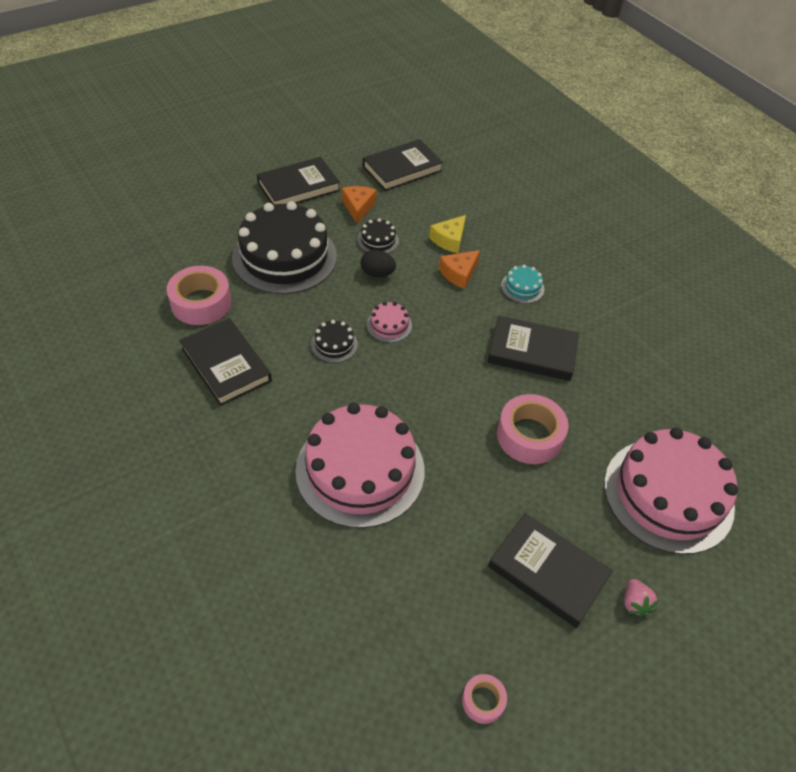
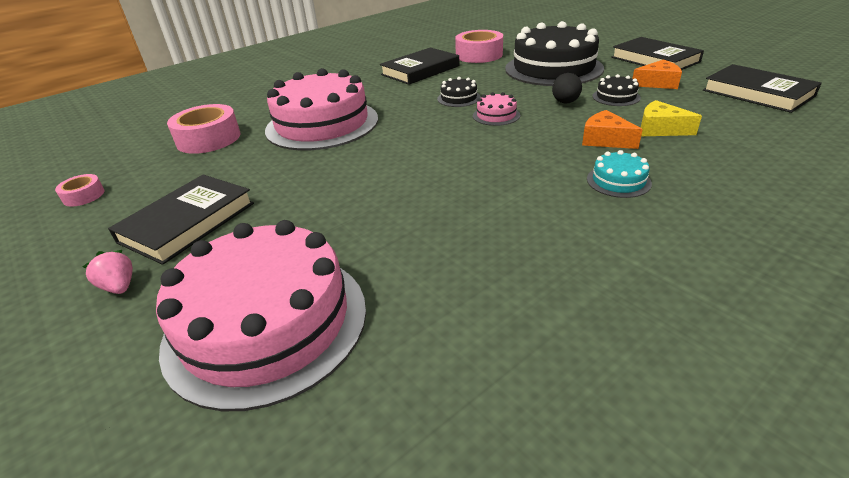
camera: 90 degrees right, 15 degrees down
black book [487,315,579,381] -> none
pink tape [497,394,569,464] -> pink tape moved to [167,104,240,154]
pink strawberry [624,579,659,617] -> pink strawberry turned 60 degrees clockwise [83,250,133,294]

